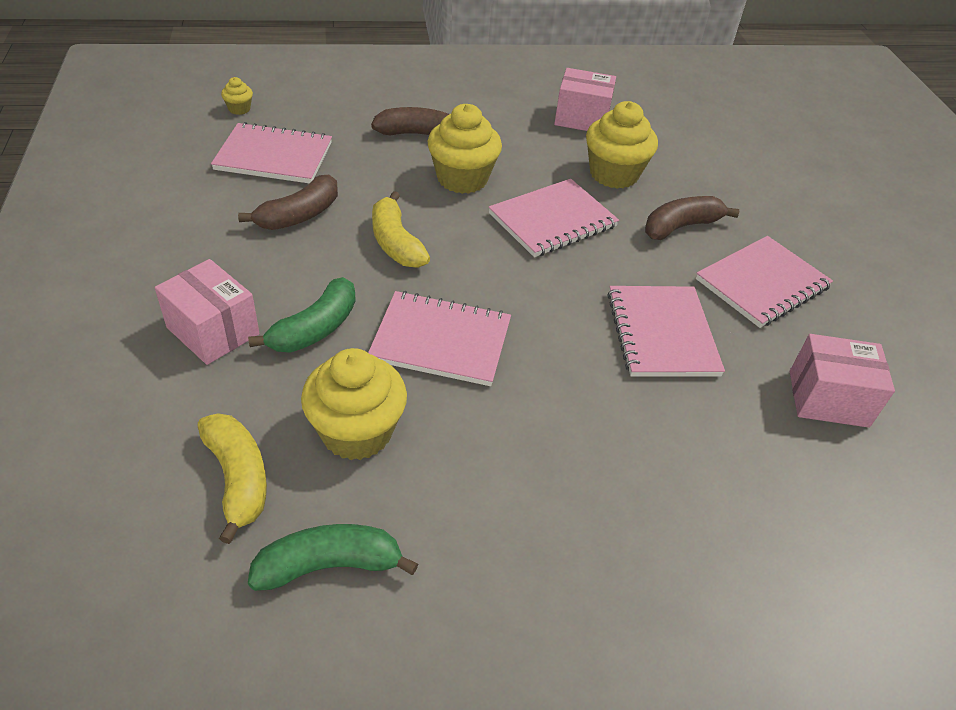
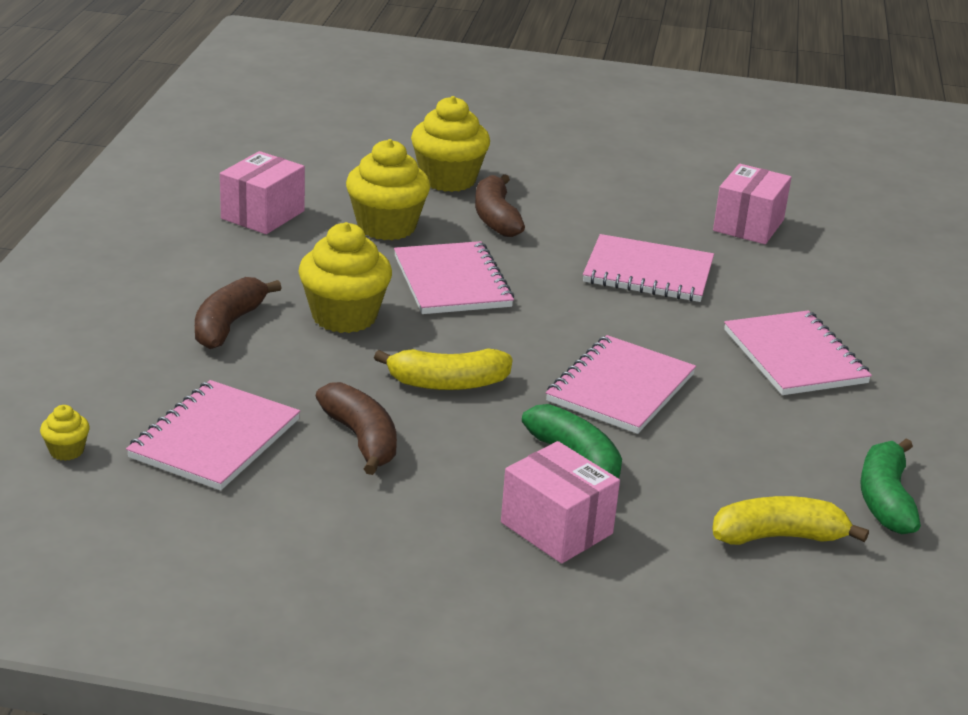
camera: 70 degrees left, 15 degrees down
pink box [155,259,260,365] -> pink box turned 75 degrees clockwise [501,441,620,564]
yellow cupcake [301,348,407,460] -> yellow cupcake moved to [411,96,490,192]
pink notebook [696,236,833,328] -> pink notebook moved to [724,310,872,395]

